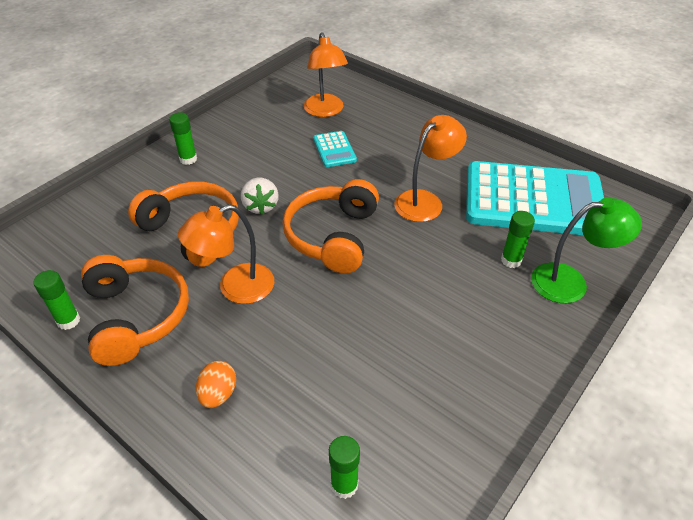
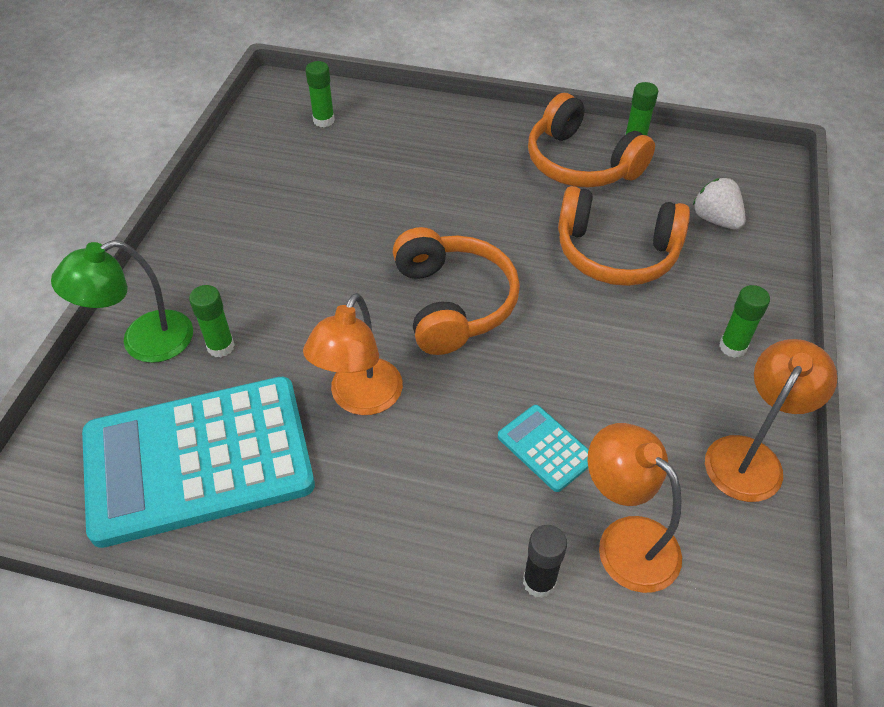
camera: 155 degrees right, 5 degrees up
orange lamp [178,204,274,304] -> orange lamp moved to [705,339,837,502]
orange egg [196,361,236,408] -> none
white strawberry [241,177,279,215] -> white strawberry moved to [693,178,746,230]
none -> black glue stick [523,525,567,598]

